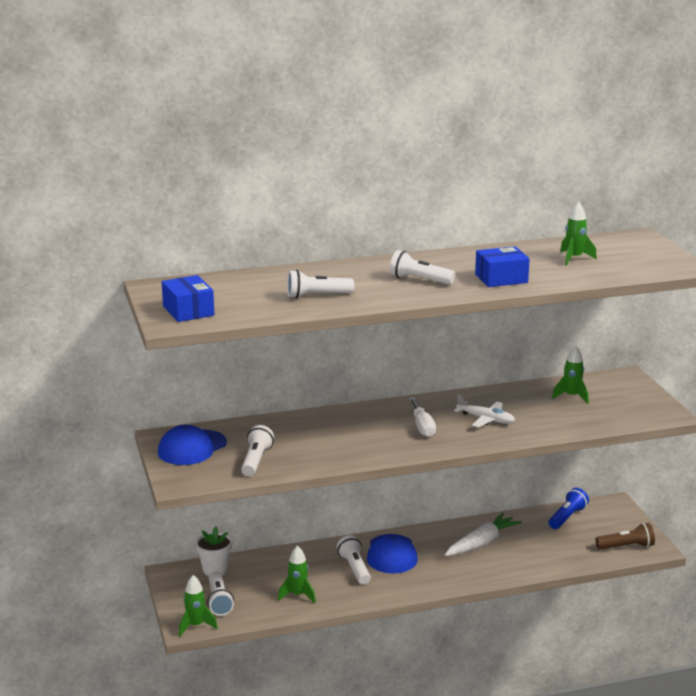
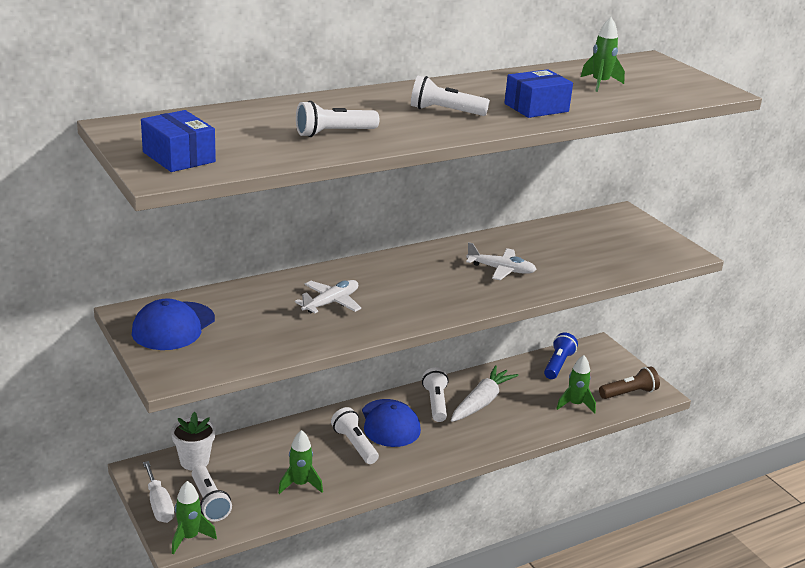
camera: 15 degrees left, 5 degrees up
white flashlight [241,425,274,476] -> white flashlight moved to [422,367,449,422]
white screwdriver [409,397,436,437] -> white screwdriver moved to [143,461,175,523]
green rocket [552,345,589,404] -> green rocket moved to [556,355,596,414]
none -> white plane [295,280,361,313]

